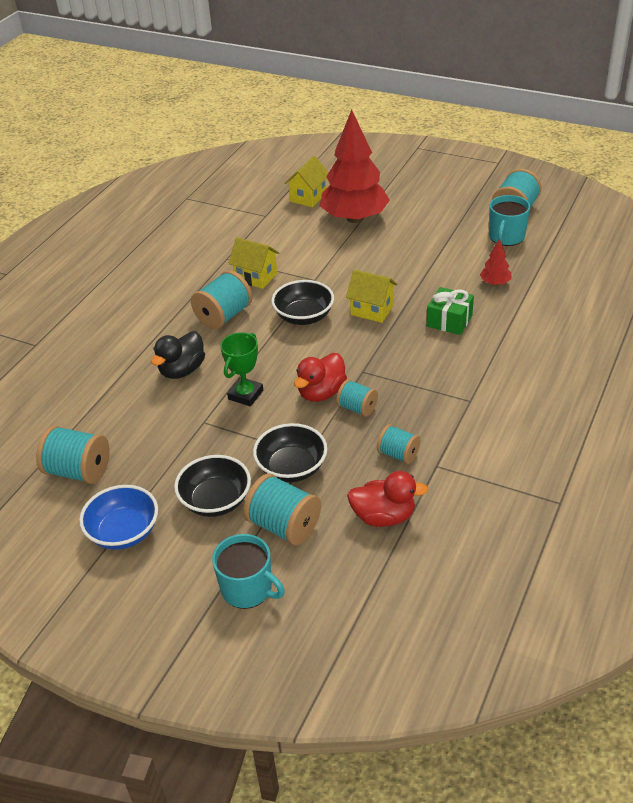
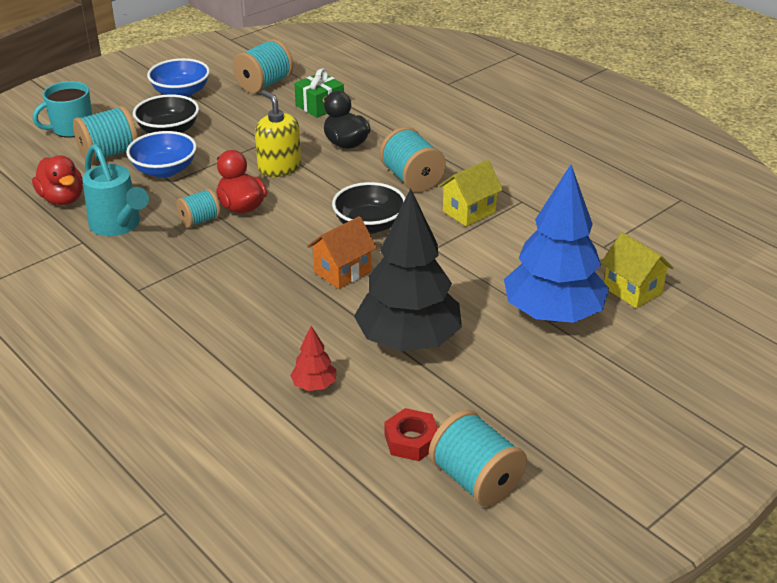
camera: 110 degrees right, 5 degrees down
green trophy [220,332,263,407] -> yellow soap dispenser [255,90,301,177]
black bowl [253,423,327,482] -> blue bowl [126,131,197,178]
red tree [320,110,390,223] -> blue tree [504,165,609,323]
yellow house [346,270,397,323] -> orange house [307,216,377,289]
red duck [347,471,428,527] -> red duck turned 60 degrees counterclockwise [32,155,83,205]
turquoise spool [377,424,420,464] -> turquoise watering can [82,144,149,236]
green gift [427,287,474,335] -> green gift moved to [294,68,344,118]
turquoise mug [489,195,530,246] -> red nut [384,408,438,461]
none -> black tree [354,189,462,352]

